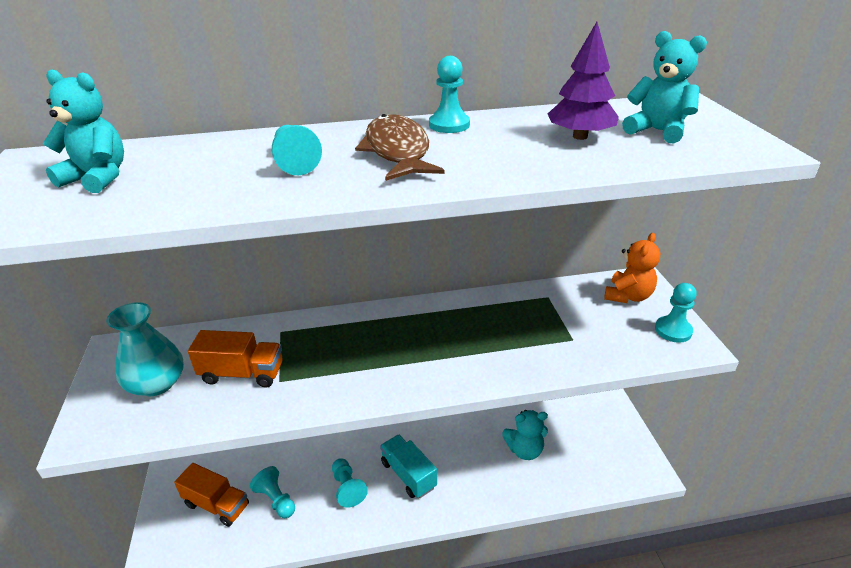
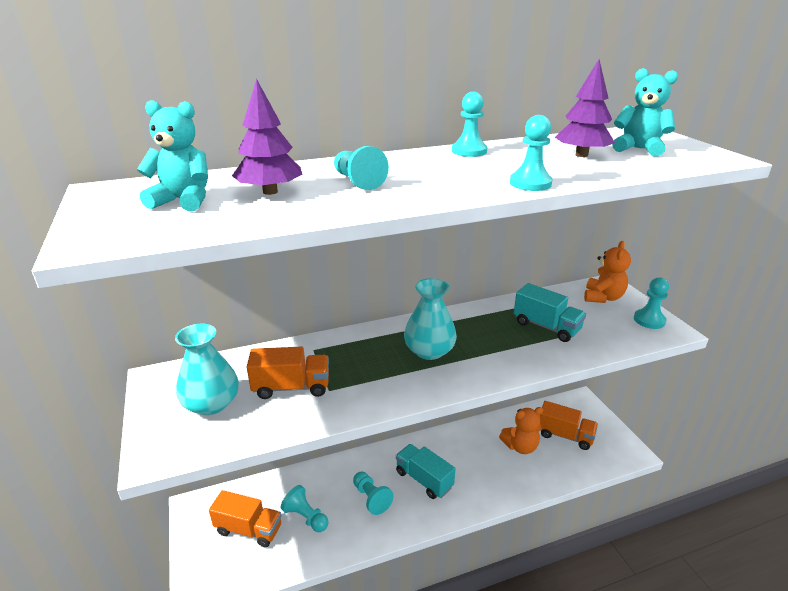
camera: 10 degrees left, 5 degrees down
brown fish [355,114,445,181] -> none
turquoise teddy bear [502,410,548,460] -> orange teddy bear [499,407,543,454]
none -> purple tree [232,79,303,195]
none -> turquoise vase [404,278,457,360]
none -> turquoise pawn [510,115,552,191]
none -> turquoise truck [514,283,586,342]
none -> orange truck [539,401,598,450]

